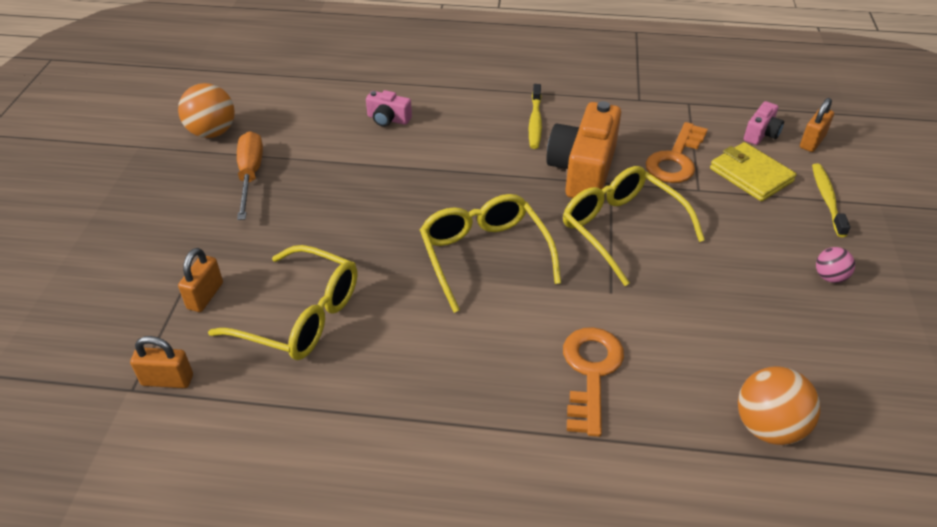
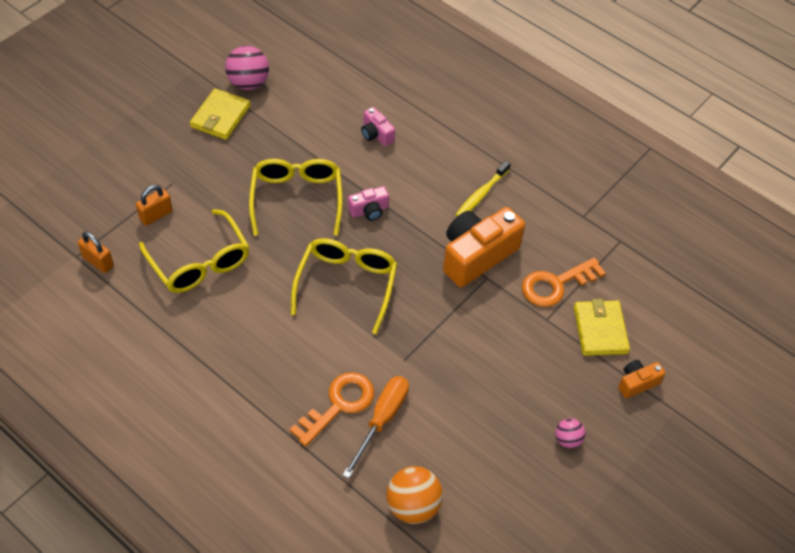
camera: 30 degrees right, 10 degrees up
orange ball [178,83,235,138] -> pink ball [225,46,269,90]
orange screwdriver [237,131,263,220] -> orange screwdriver moved to [343,376,409,478]
yellow glasses [563,166,705,286] -> yellow glasses moved to [249,159,343,236]
pink camera [744,101,784,145] -> pink camera moved to [348,186,389,221]
orange padlock [800,98,834,152] -> none
yellow toothbrush [812,163,850,237] -> orange camera [618,360,666,398]
none -> yellow wallet [190,88,250,140]

